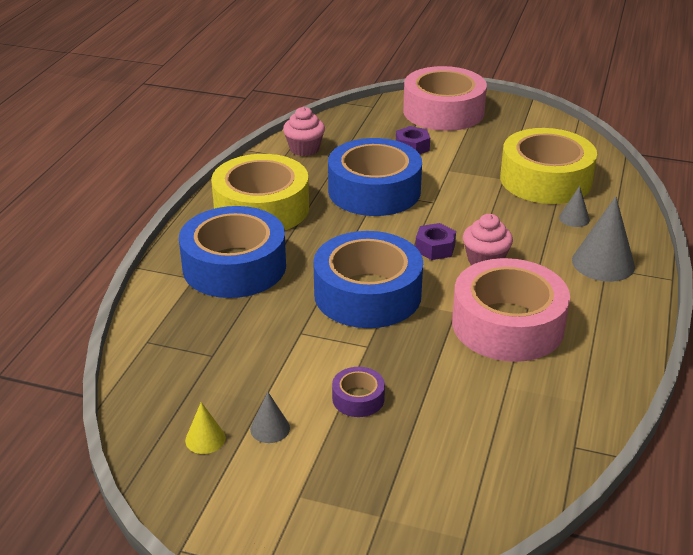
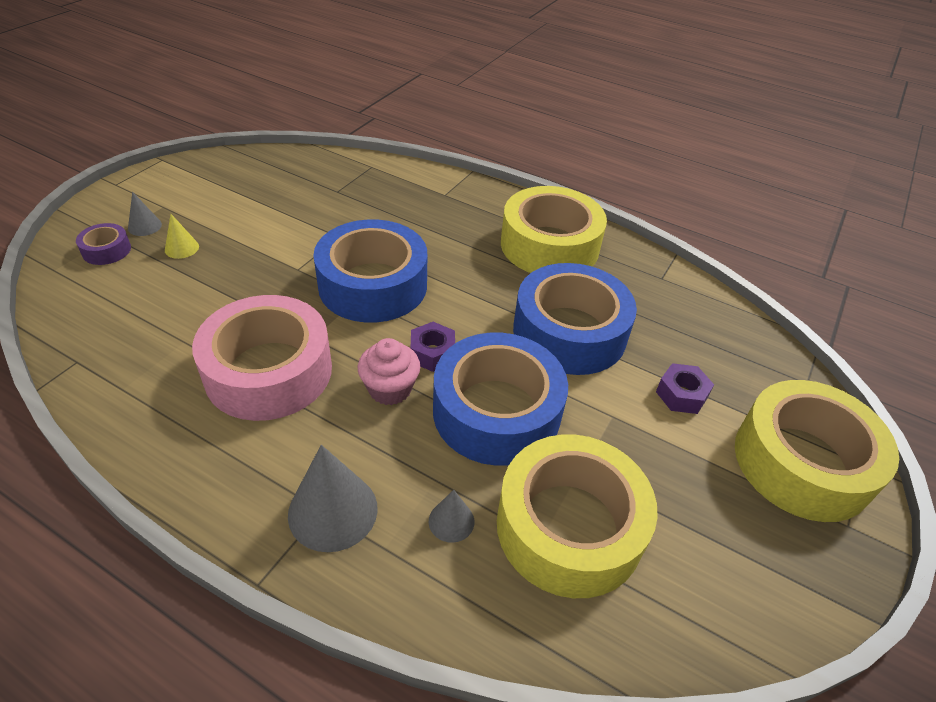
camera: 100 degrees right, 10 degrees up
blue tape [179,206,286,298] -> blue tape moved to [433,333,568,466]
yellow cone [185,402,226,454] -> yellow cone moved to [165,214,199,259]
grey cone [250,392,290,443] -> grey cone moved to [128,192,162,236]
pink cupcake [283,107,325,156] -> none
purple tape [332,367,385,417] -> purple tape moved to [76,223,131,265]
pink tape [403,66,487,131] -> yellow tape [735,380,899,522]

